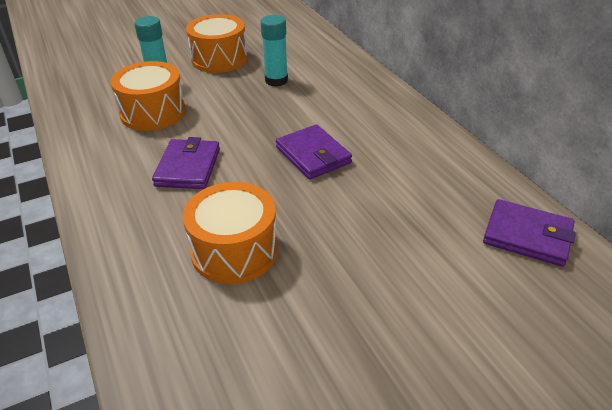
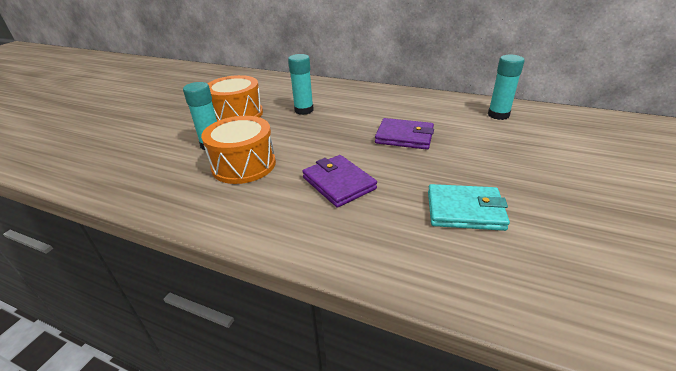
camera: 40 degrees left, 5 degrees down
orange drum [182,182,278,284] -> turquoise wallet [428,184,510,231]
purple wallet [483,199,576,267] -> none
none -> turquoise glue stick [488,55,524,120]

